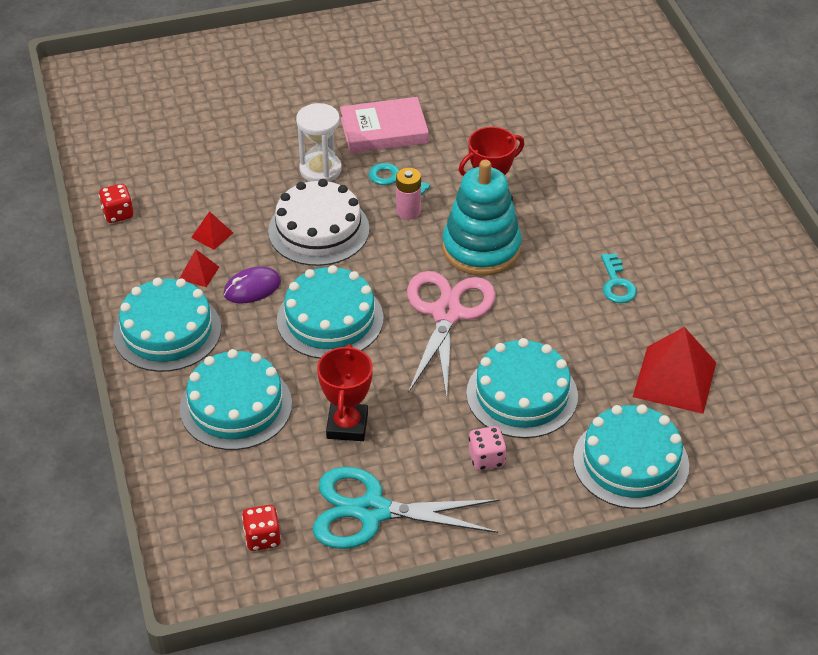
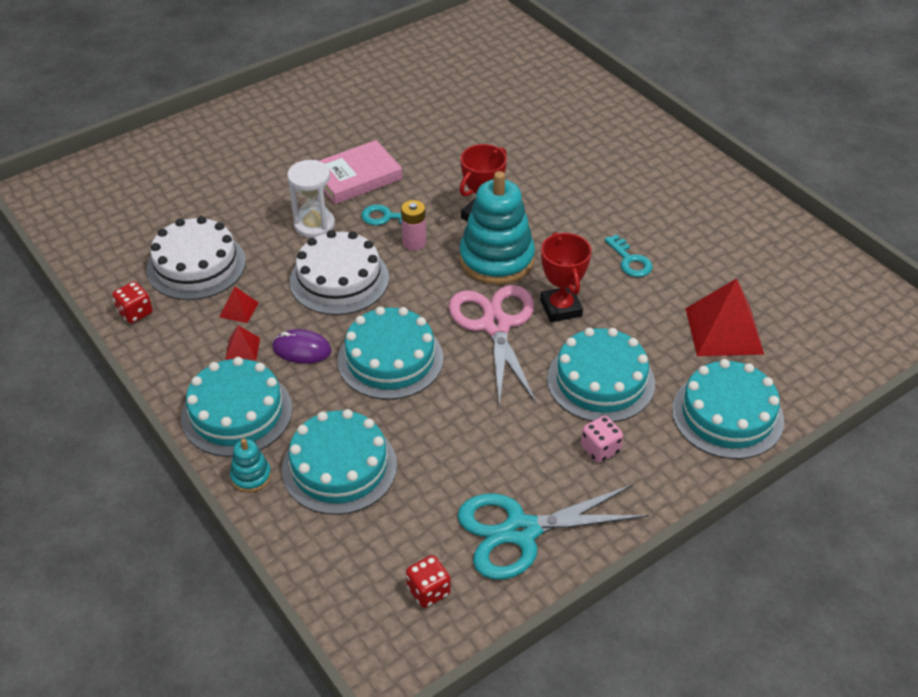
camera: 20 degrees left, 0 degrees up
purple mouse [223,267,281,303] -> purple mouse turned 60 degrees clockwise [272,329,331,364]
red trophy [317,344,373,441] -> red trophy moved to [540,232,591,322]
none -> white cake [147,216,246,300]
none -> turquoise stacking toy [230,438,271,492]

